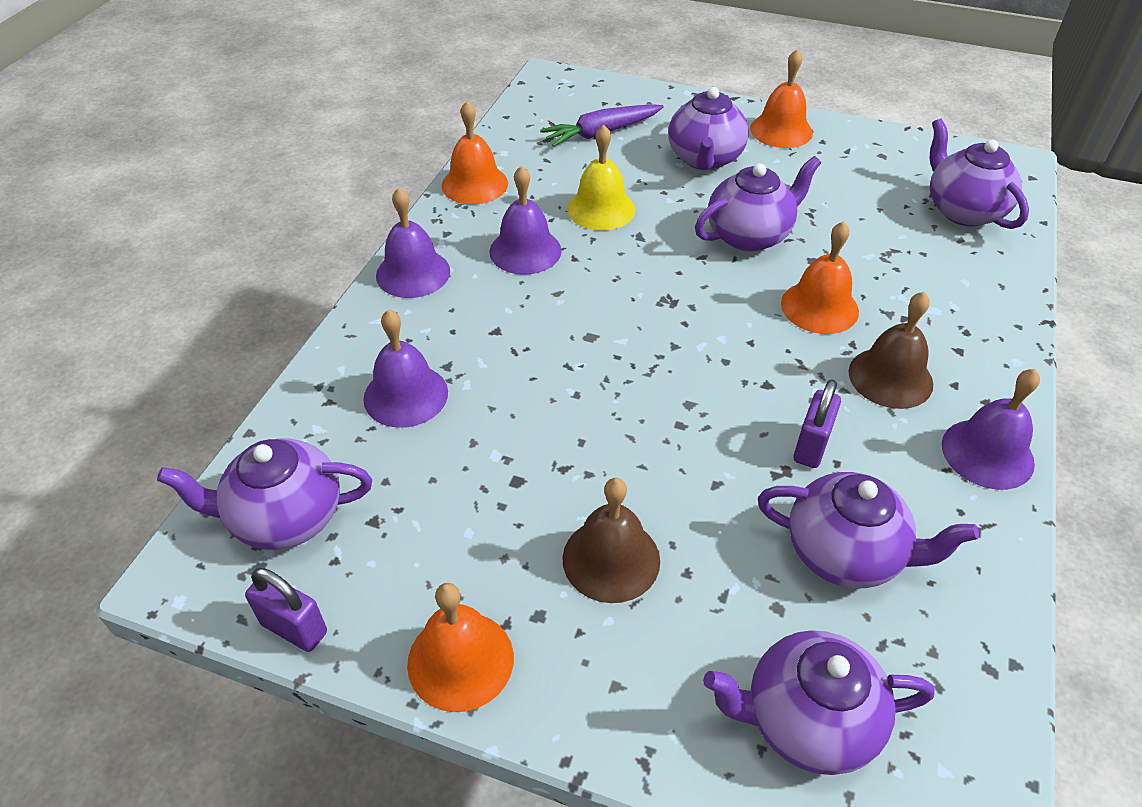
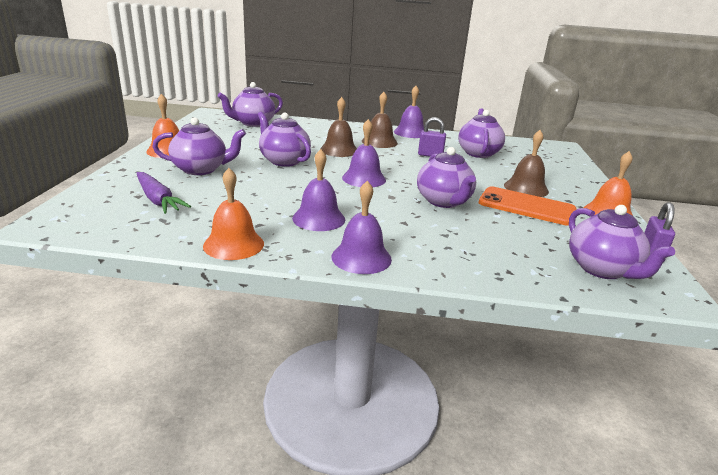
camera: 105 degrees left, 20 degrees down
purple bell [363,309,448,428] -> purple bell moved to [342,119,386,187]
yellow bell [567,125,635,231] -> none
purple teapot [703,630,935,775] -> purple teapot moved to [417,147,476,208]
orange bell [781,221,859,334] -> brown bell [320,97,357,157]
none -> orange phone [479,186,576,226]

